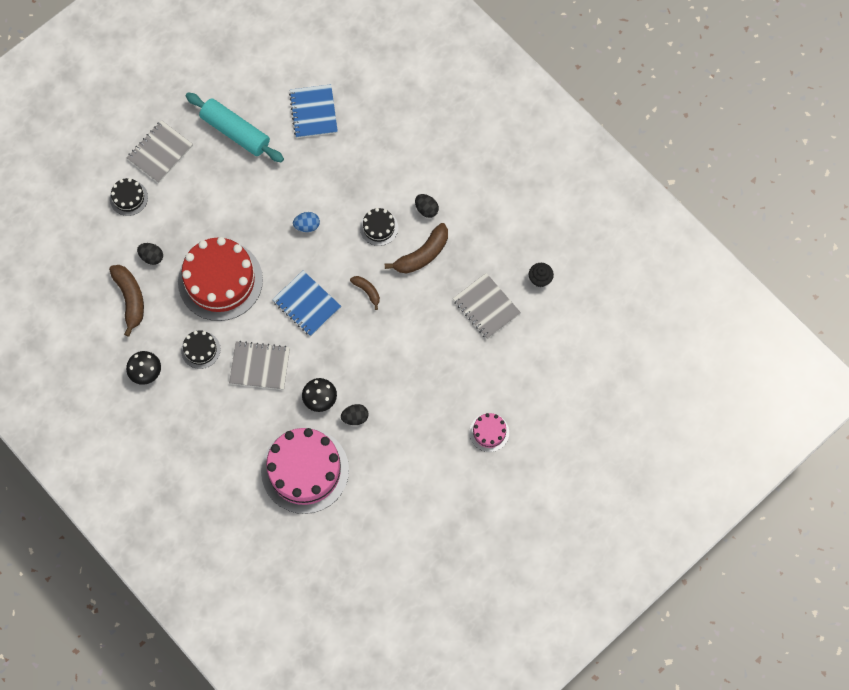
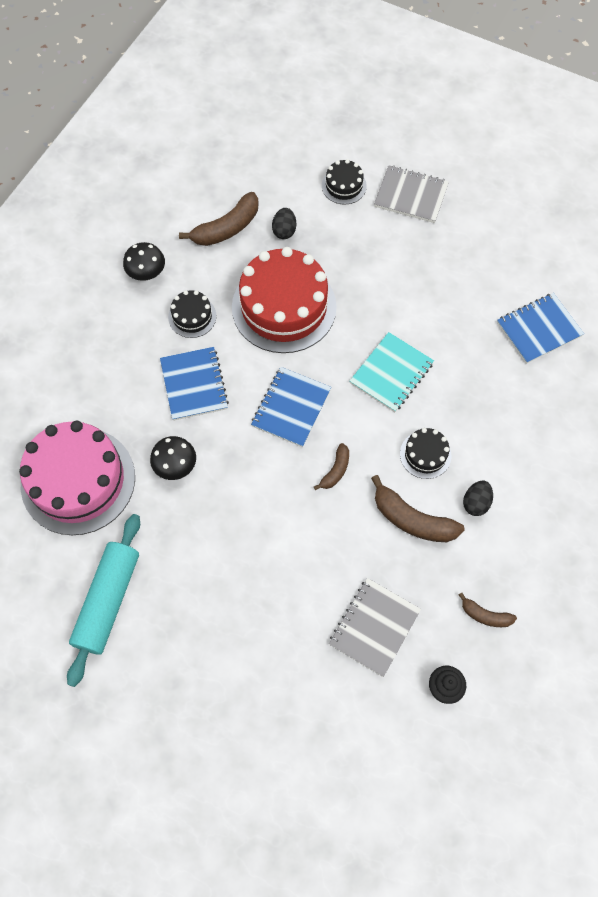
camera: 70 degrees right, 5 degrees down
turquoise rolling pin [186,93,284,163] -> turquoise rolling pin moved to [67,514,140,687]
grey notebook [229,341,290,390] -> blue notebook [160,347,229,421]
blue egg [293,212,320,232] -> turquoise notebook [350,332,434,412]
black egg [341,404,369,425] -> none
pink cake [469,413,509,452] -> none
none -> brown banana [459,593,517,627]

